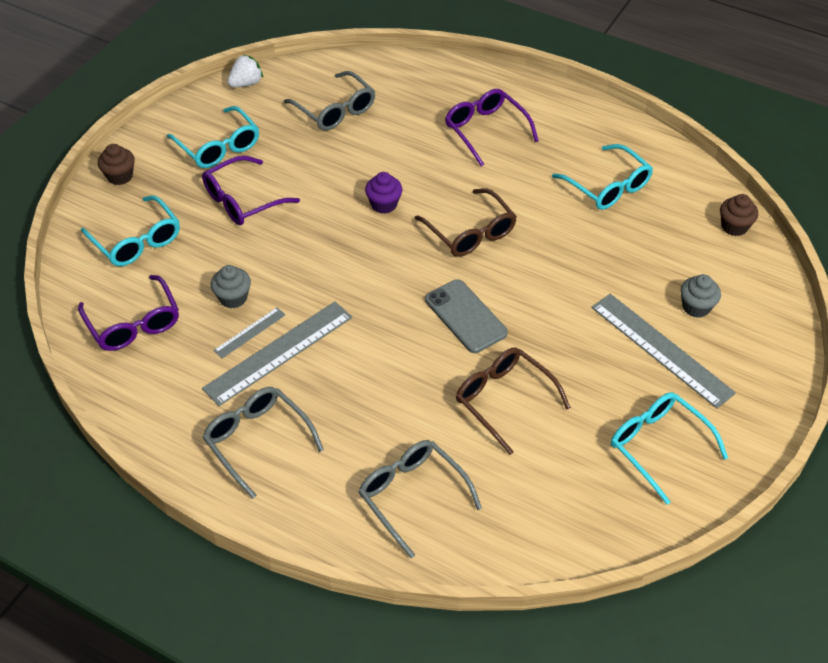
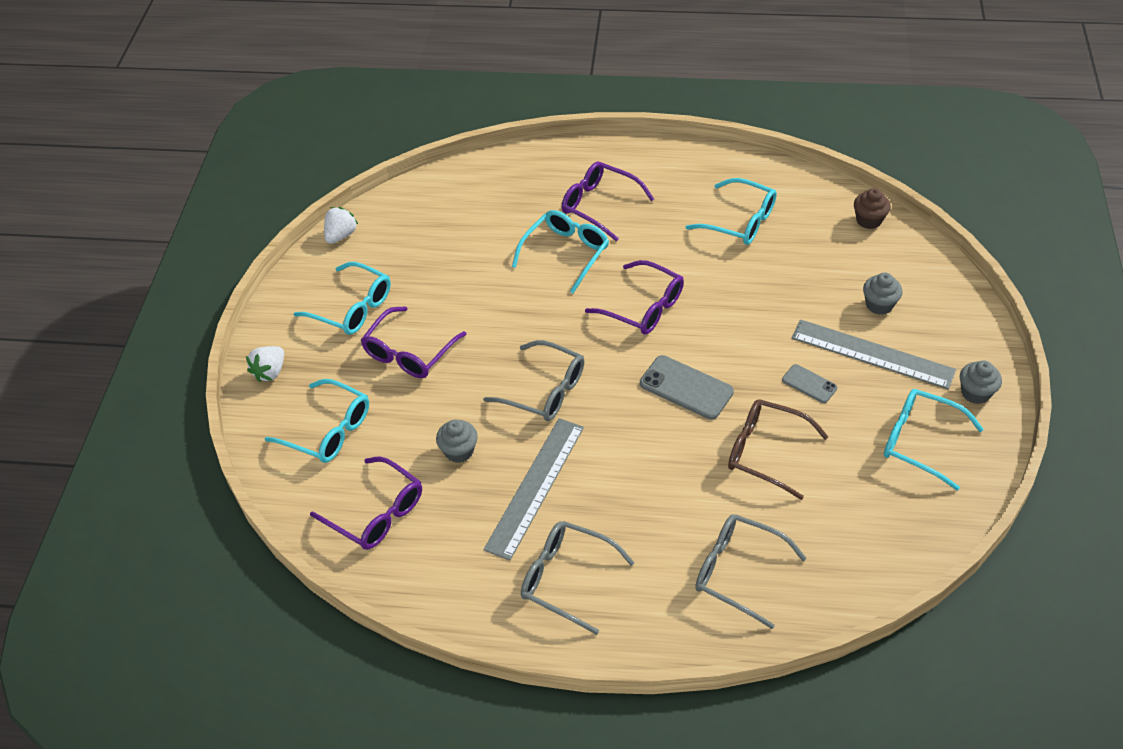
camera: 20 degrees left, 0 degrees up
brown cupcake [98,144,135,185] -> white strawberry [246,346,284,383]
grey ruler [213,308,285,358] -> none
grey glasses [284,71,375,131] -> grey glasses moved to [483,340,584,421]
purple cupcake [365,172,403,214] -> none
brown glasses [415,188,517,257] -> purple glasses [585,260,684,335]
none -> turquoise glasses [512,210,609,293]
none -> grey phone [782,364,837,403]
none -> grey cupcake [960,360,1002,404]

